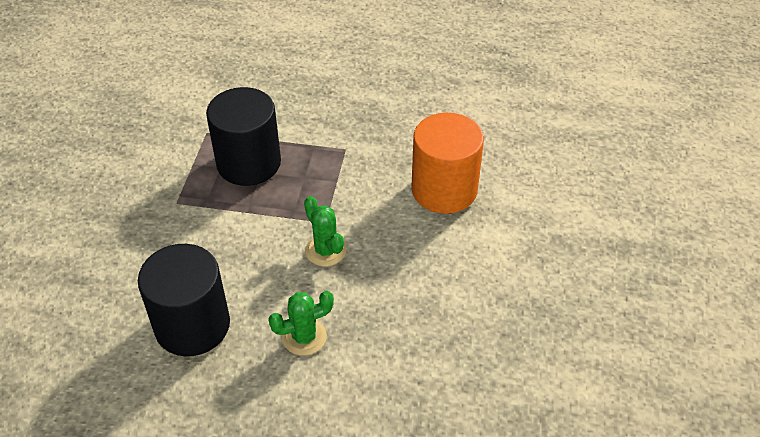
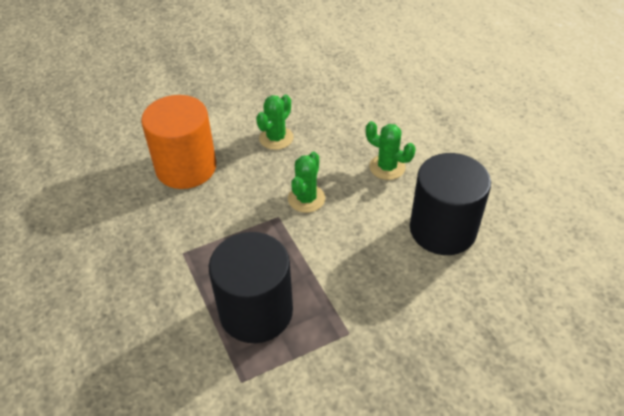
camera: 125 degrees left, 0 degrees up
none -> green cactus [256,95,294,150]

